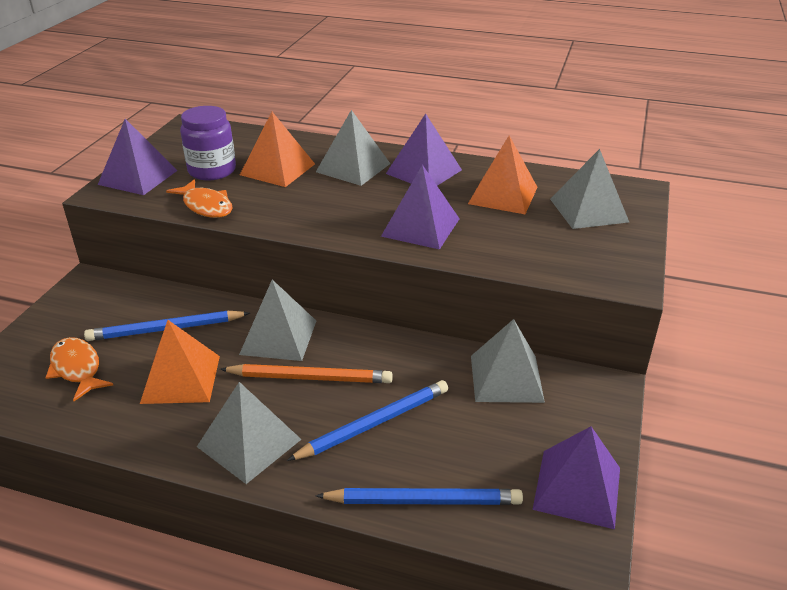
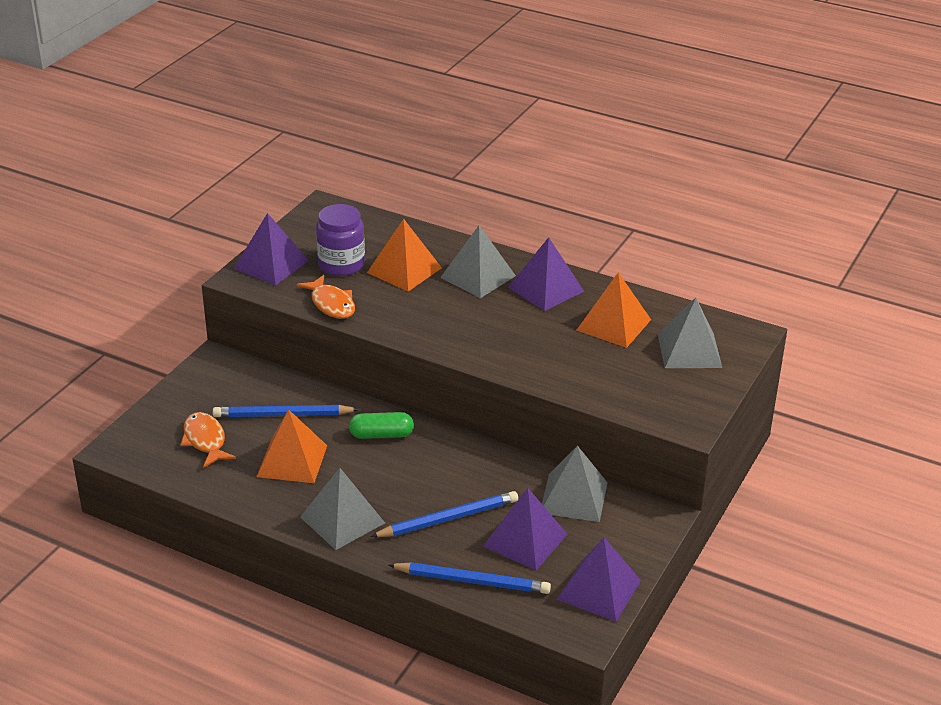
camera: 10 degrees right, 0 degrees up
orange pencil [220,364,393,383] -> none
grey pyramid [239,280,316,361] -> green capsule [349,412,414,439]
purple pyramid [381,164,460,250] -> purple pyramid moved to [483,488,567,570]

